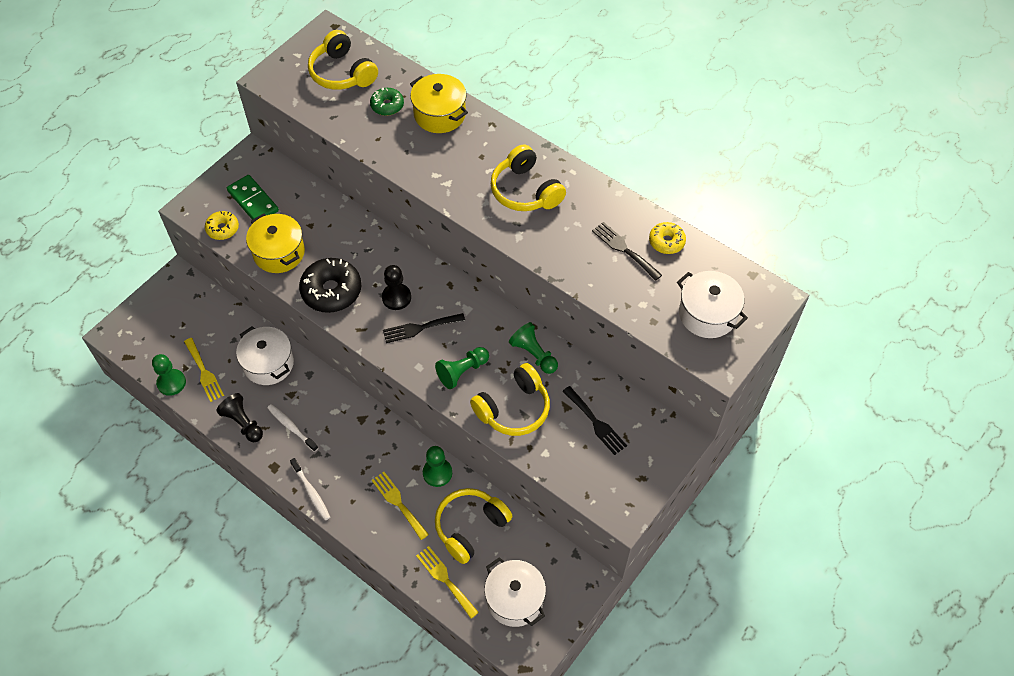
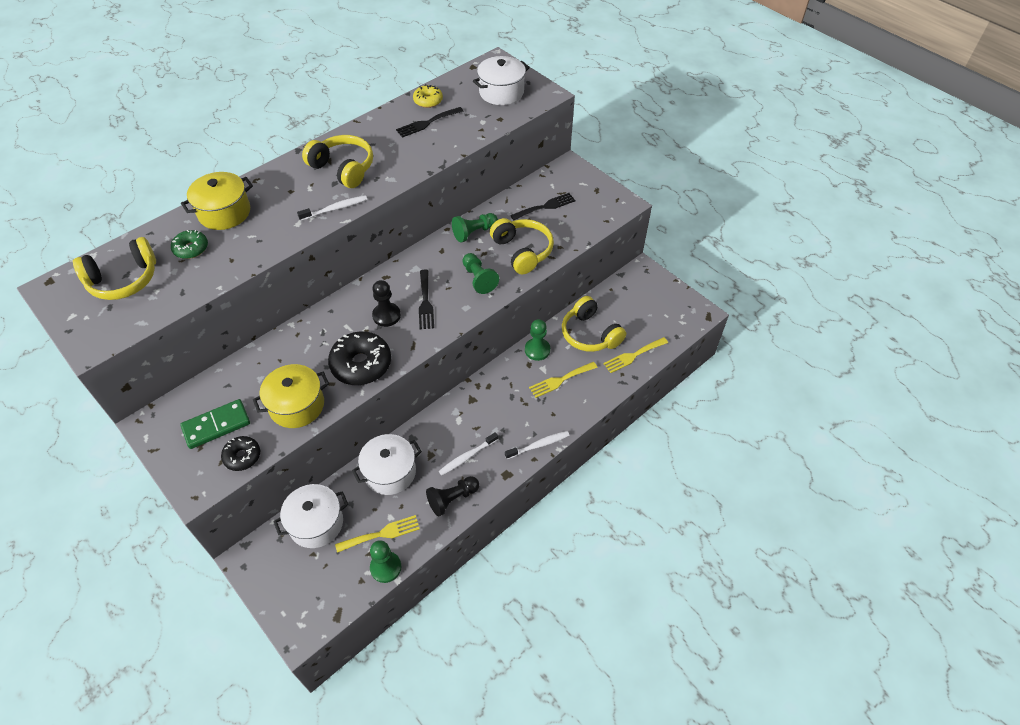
camera: 80 degrees left, 5 degrees down
yellow donut [205,211,239,240] -> black donut [221,436,260,471]
white pot [484,557,546,627] -> white pot moved to [273,484,348,548]
yellow headphones [491,144,566,211] -> yellow headphones turned 120 degrees counterclockwise [302,135,373,188]
none -> white toothbrush [297,195,367,221]

